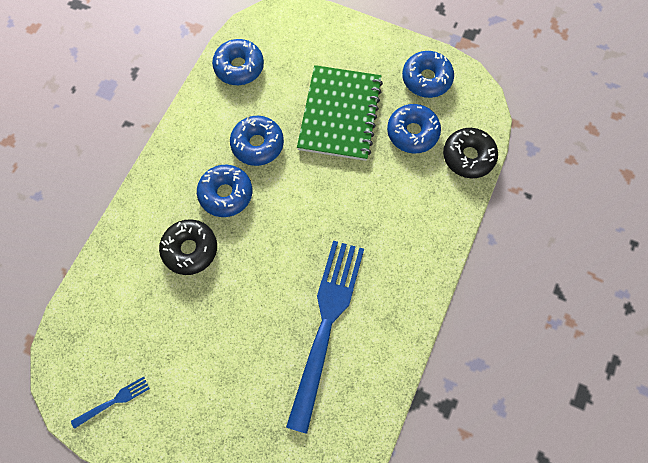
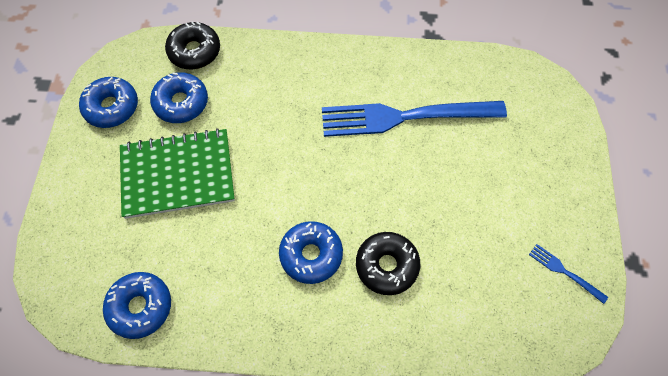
camera: 110 degrees left, 5 degrees down
blue donut [230,116,284,166] -> none

